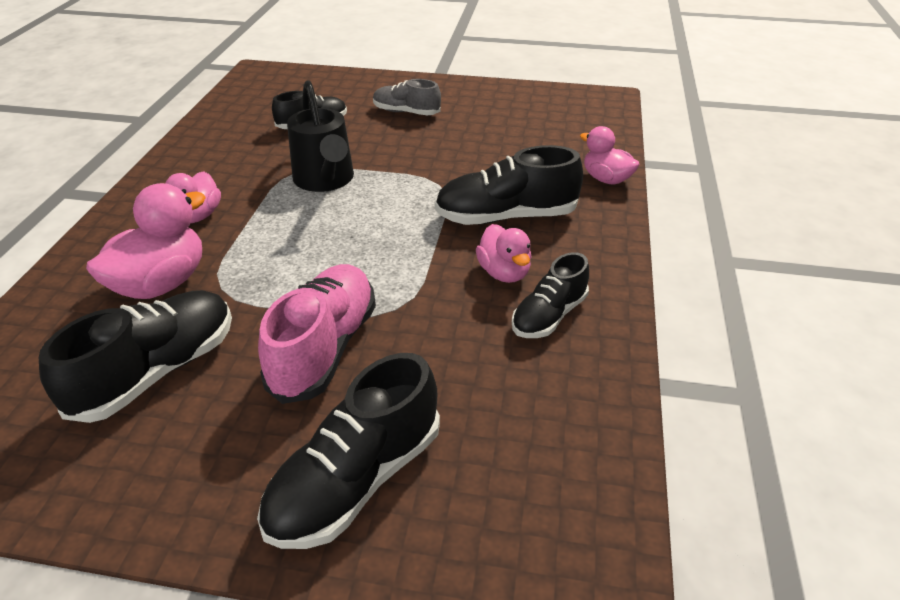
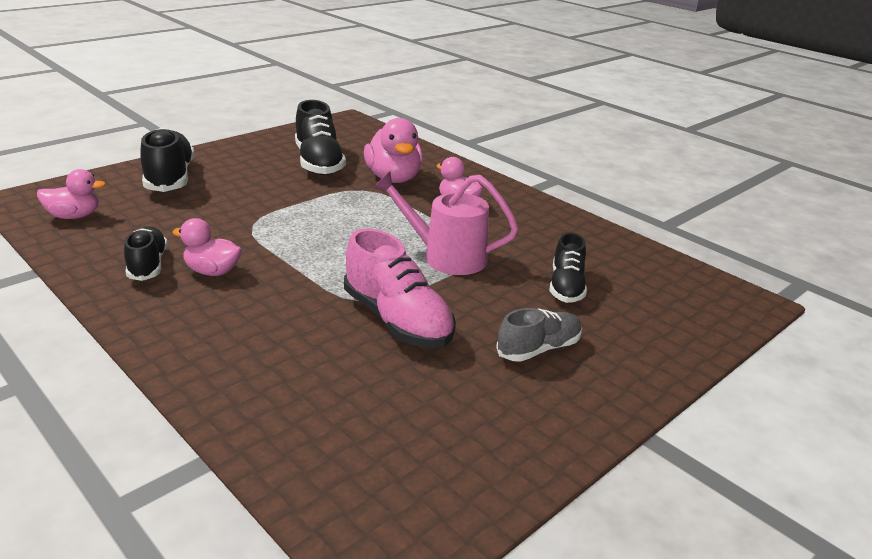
camera: 125 degrees right, 10 degrees down
pink shoe [258,264,376,404] -> pink shoe moved to [344,228,456,348]
black watering can [287,80,354,192] -> pink watering can [373,171,518,275]
black shoe [435,145,583,225] -> none
pink duck [580,126,639,184] -> pink duck moved to [37,169,106,219]

